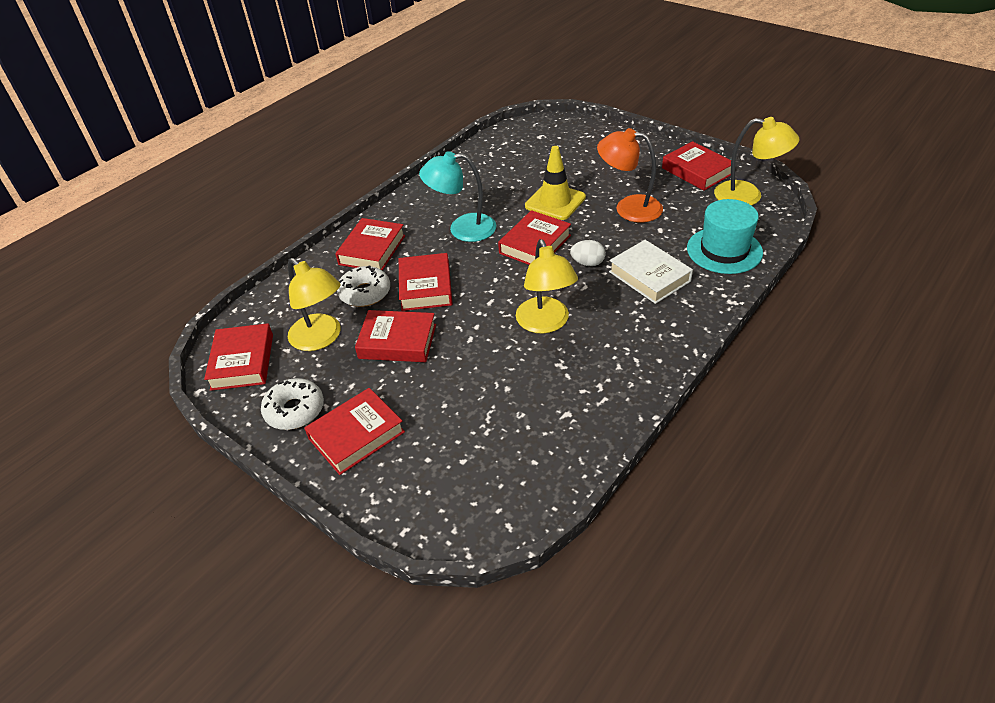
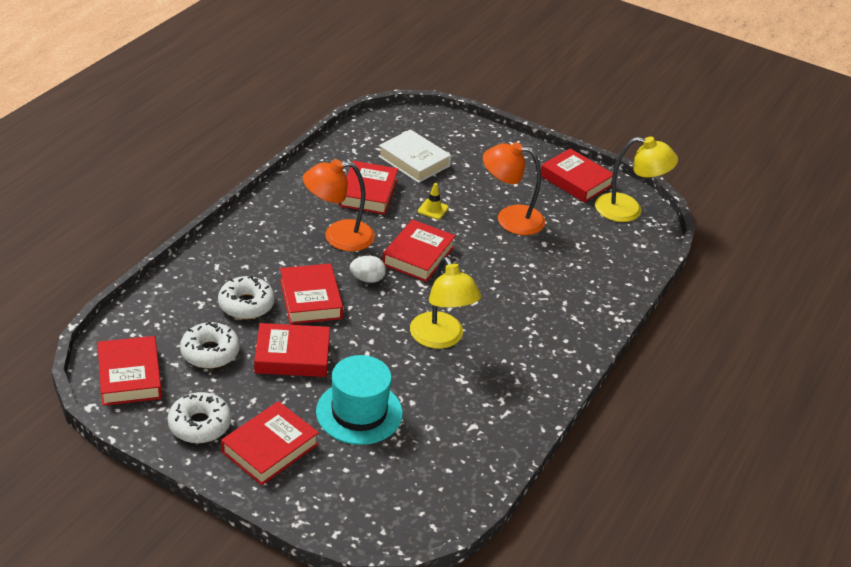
camera: 15 degrees left, 5 degrees down
yellow lamp [288,258,341,351] -> white donut [180,321,240,368]
red book [335,218,405,271] -> red book moved to [339,161,398,214]
turquoise lamp [419,151,496,242] -> orange lamp [303,159,375,251]
yellow traffic cone [525,146,586,220] -> yellow traffic cone [418,183,449,220], size x0.49
white egg [570,240,605,266] -> white egg moved to [350,256,386,283]
white book [609,240,693,304] -> white book moved to [378,129,451,183]
turquoise hat [687,199,763,274] -> turquoise hat moved to [316,355,403,445]

